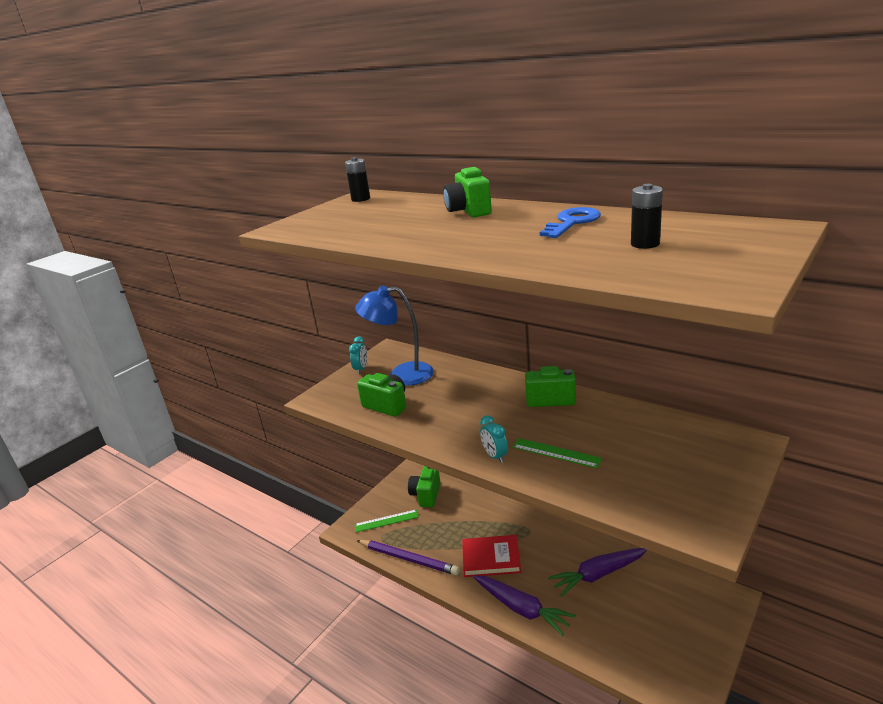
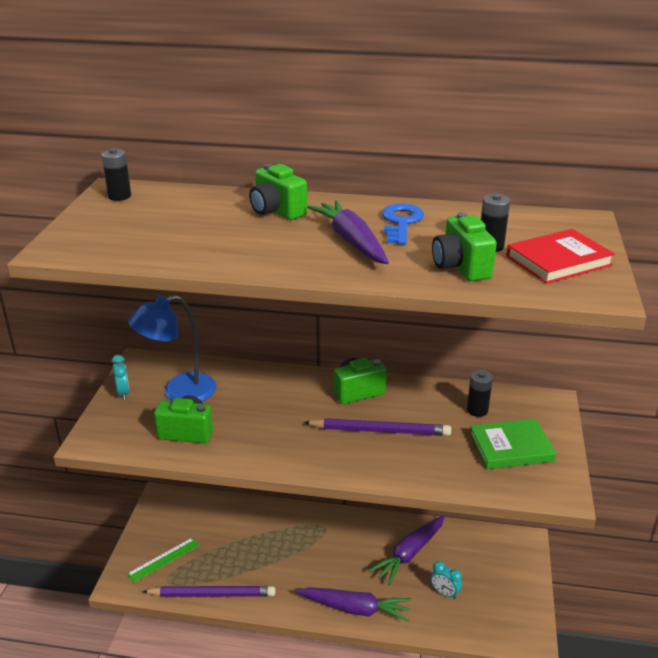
camera: 30 degrees left, 5 degrees up
green camera [408,466,441,507] -> green camera moved to [432,212,497,281]
red book [462,535,521,577] -> red book moved to [506,229,615,284]
turquoise clock [480,415,508,463] -> turquoise clock moved to [431,561,462,599]
green ruler [512,438,602,468] -> none
none -> purple pencil [303,418,451,436]
none -> purple carrot [307,200,389,264]
none -> black battery [467,370,493,417]
none -> green book [469,419,556,469]

